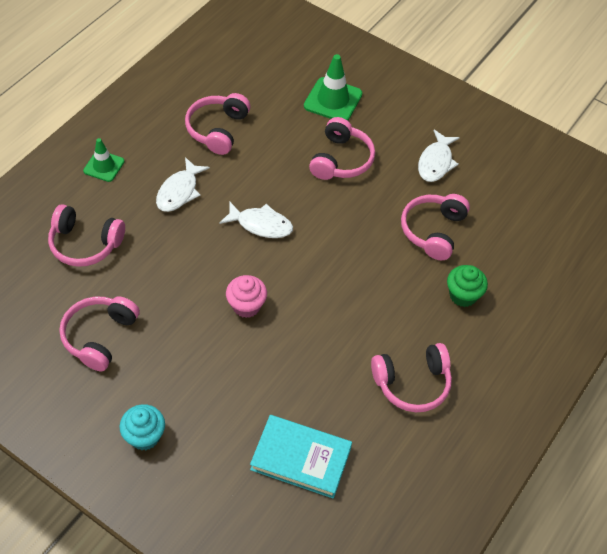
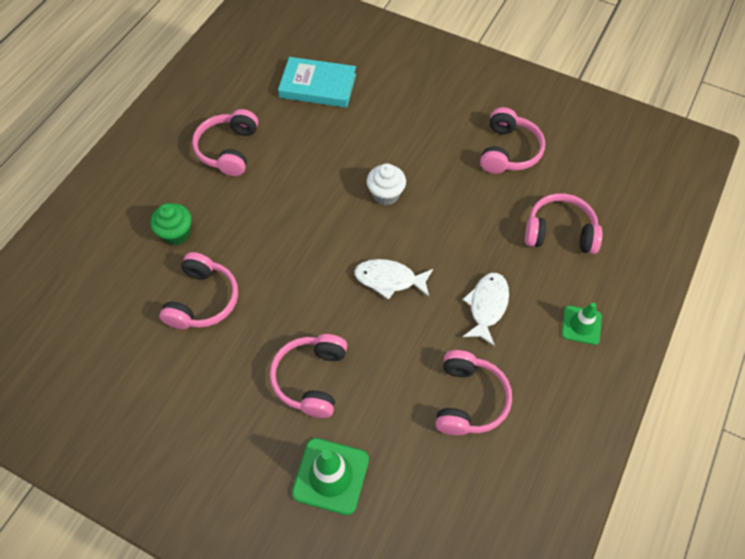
camera: 175 degrees right, 5 degrees up
turquoise cupcake [120,404,165,450] -> none
pink cupcake [226,275,267,318] -> white cupcake [367,163,406,206]
pink headphones [371,343,452,412] -> pink headphones turned 60 degrees counterclockwise [192,109,258,176]
white fish [418,130,460,182] -> none

